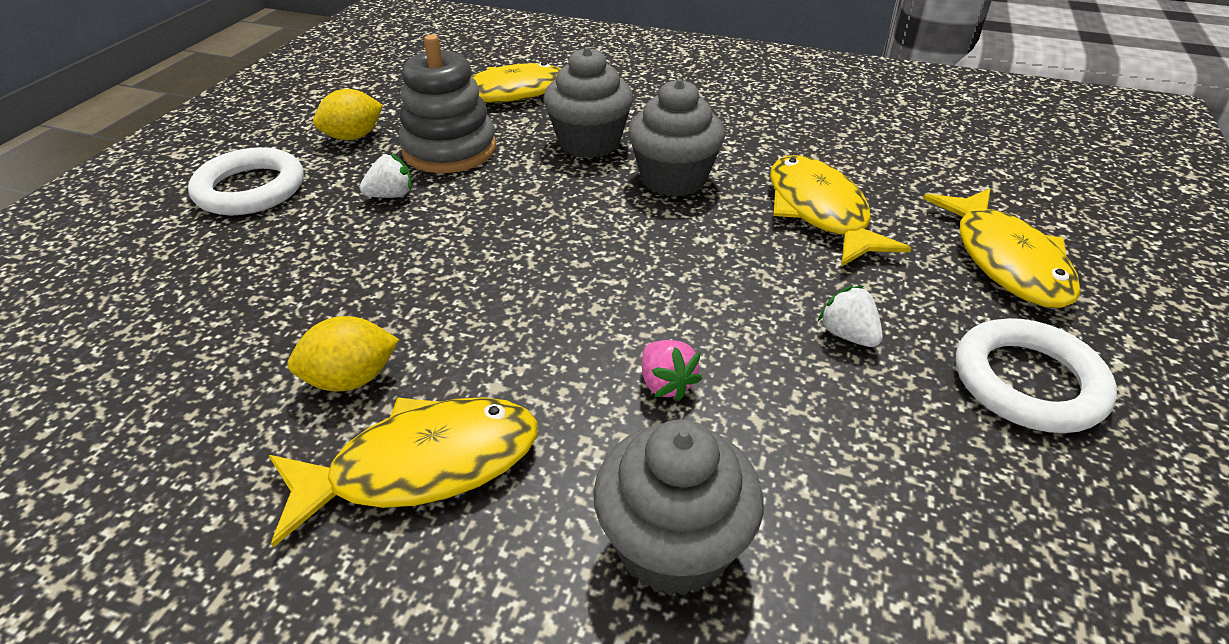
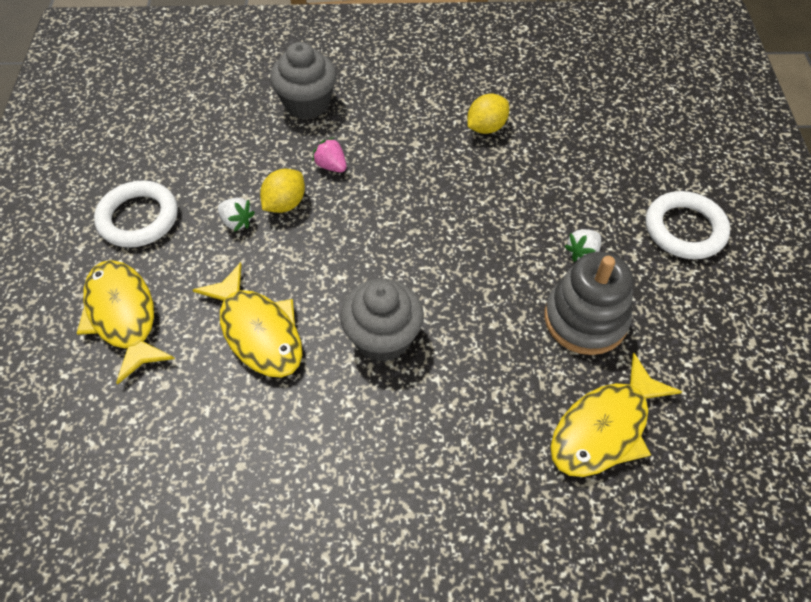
camera: 160 degrees right, 15 degrees up
yellow fish [269,397,538,548] -> none
yellow lemon [313,89,383,140] -> yellow lemon moved to [260,169,305,213]
grey cupcake [543,47,633,158] -> none

